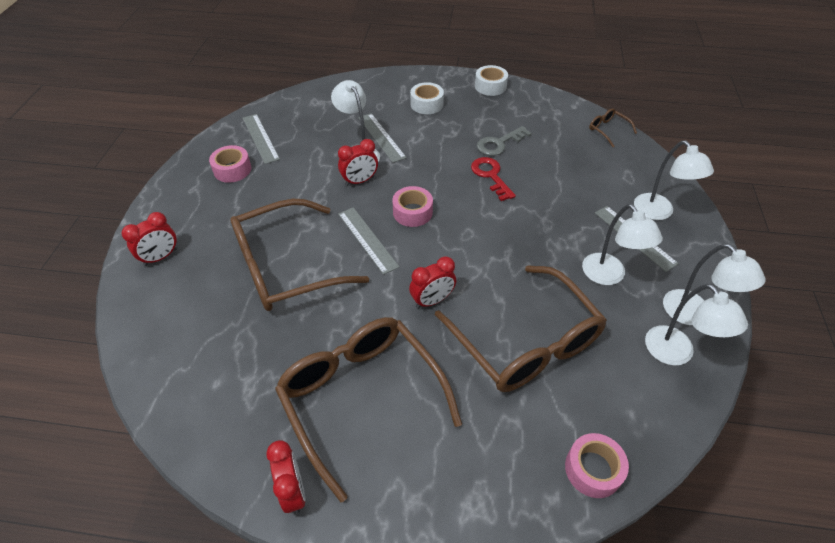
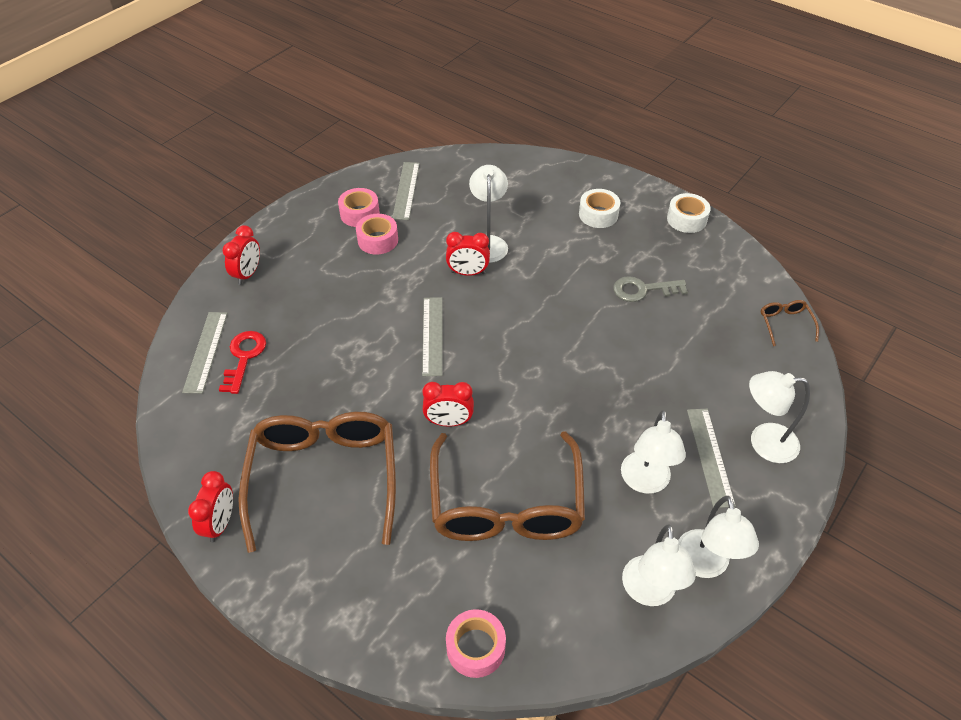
camera: 30 degrees right, 0 degrees up
red clock [122,212,177,266] -> red clock turned 60 degrees counterclockwise [223,225,260,285]
brown glasses [230,199,369,311] -> none
grey ruler [358,113,407,163] -> grey ruler moved to [182,312,228,394]
pink tape [392,186,433,227] -> pink tape moved to [356,214,398,255]
red key [471,157,516,201] -> red key moved to [219,331,266,394]
white lamp [634,140,714,220] -> white lamp turned 90 degrees clockwise [749,371,810,463]

